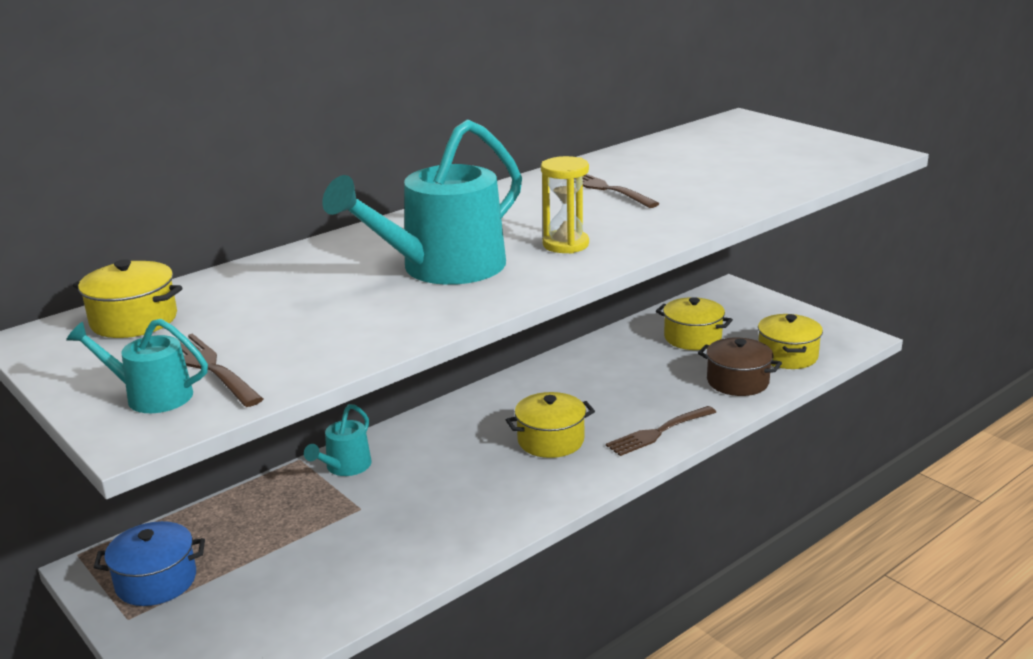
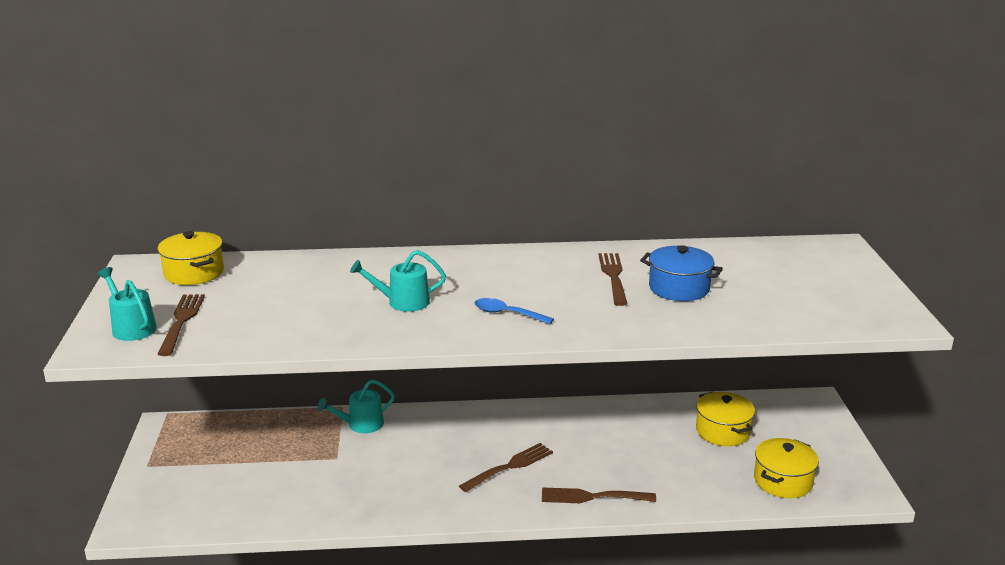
camera: 35 degrees right, 0 degrees up
blue pot [94,521,205,606] -> blue pot moved to [640,245,723,301]
turquoise watering can [322,119,522,285] -> turquoise watering can [350,250,446,312], size x0.50
yellow pot [506,392,595,458] -> brown fork [459,443,553,492]
yellow hourglass [541,156,589,254] -> blue spoon [475,298,554,324]
brown pot [698,338,782,396] -> none

